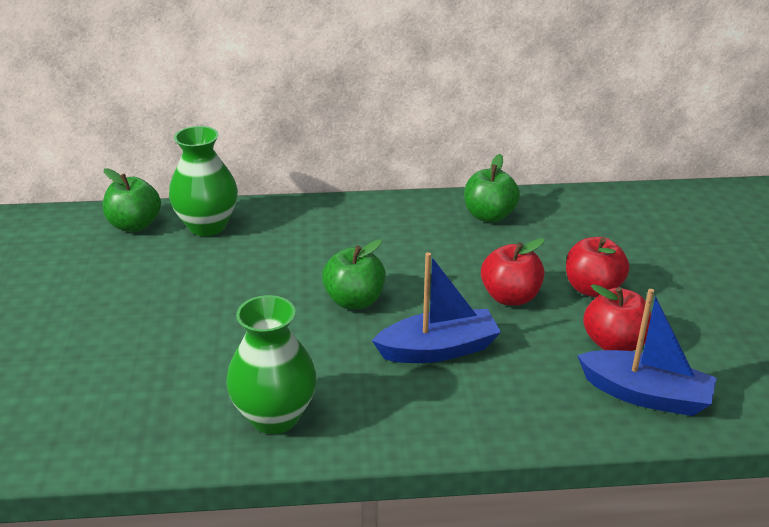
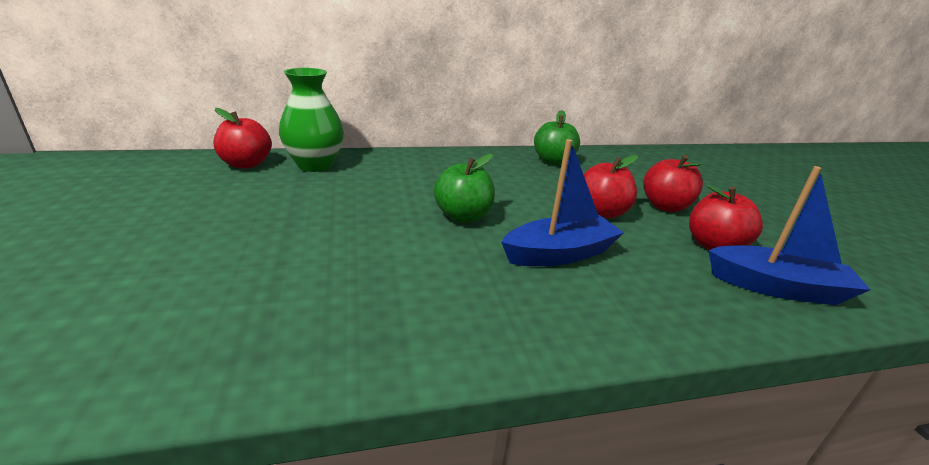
camera: 10 degrees left, 5 degrees down
green apple [103,168,161,232] -> red apple [213,108,272,169]
green vase [226,295,317,434] -> none

